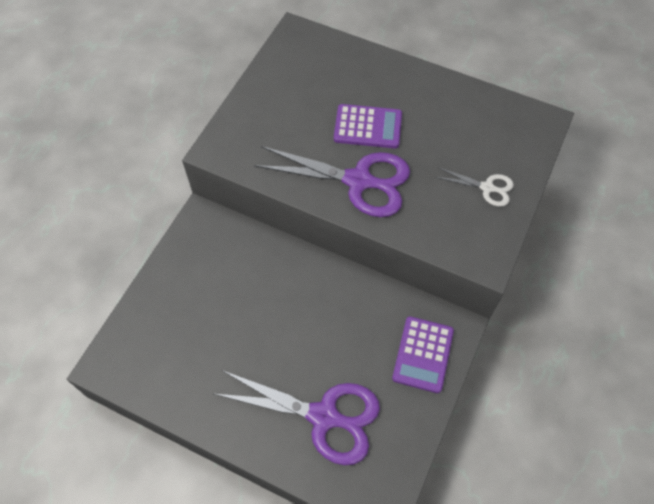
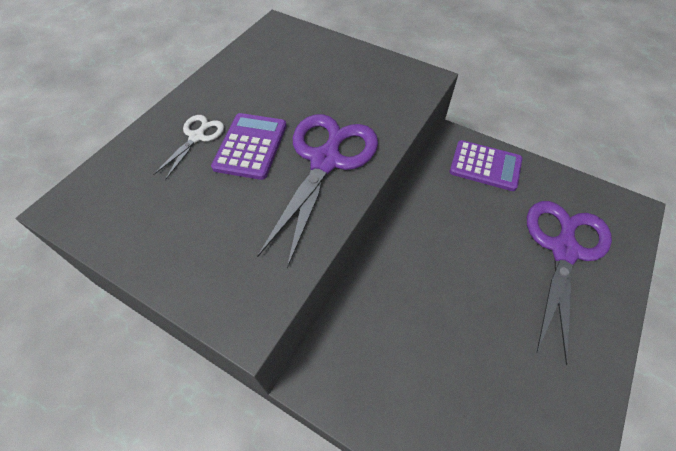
camera: 85 degrees left, 5 degrees down
white scissors [435,167,514,207] -> white scissors moved to [153,115,224,180]

